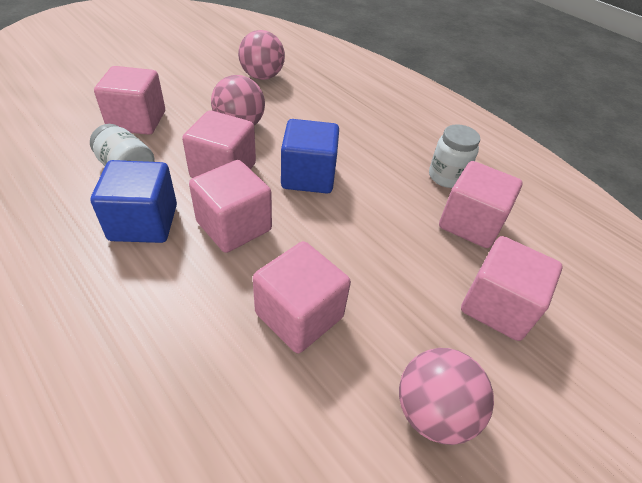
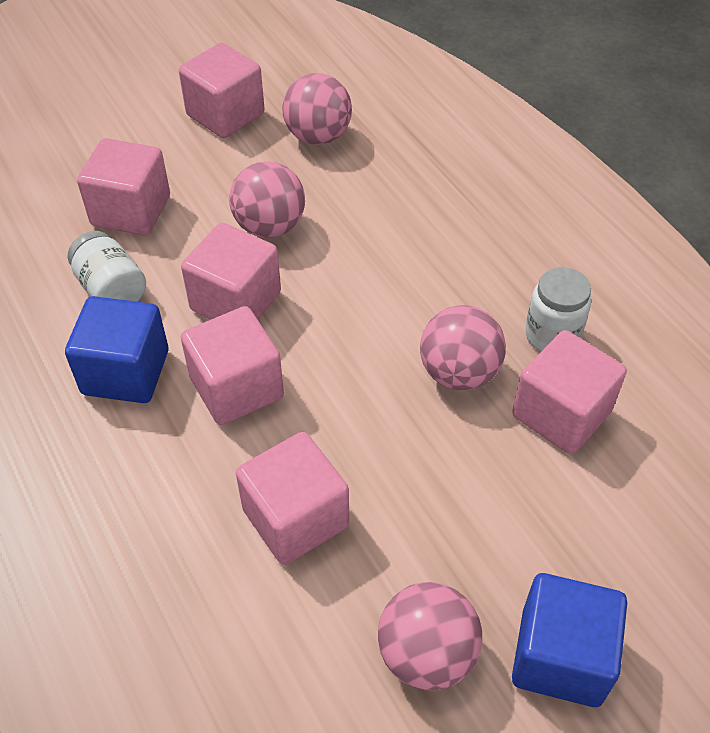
camera: 15 degrees right, 5 degrees up
blue cube [281,119,339,193] -> blue cube moved to [512,573,627,707]
pink cube [461,236,563,341] -> pink cube moved to [179,43,265,138]
none -> pink ball [420,305,506,391]

